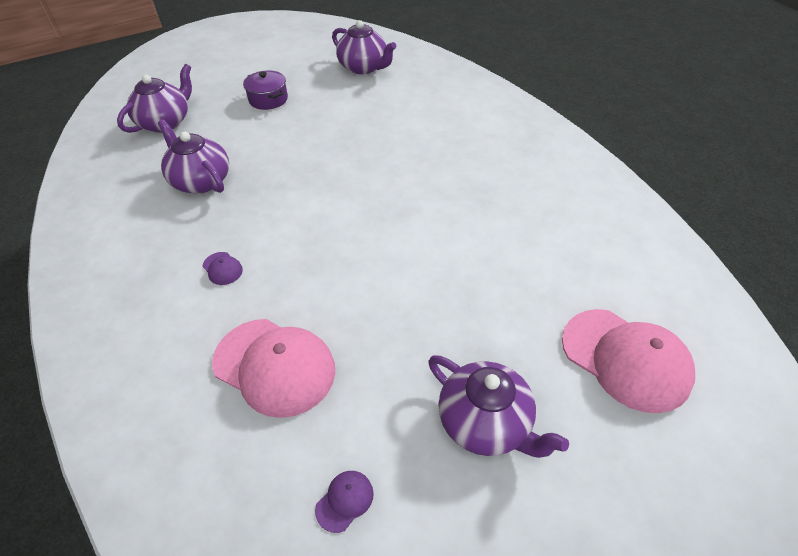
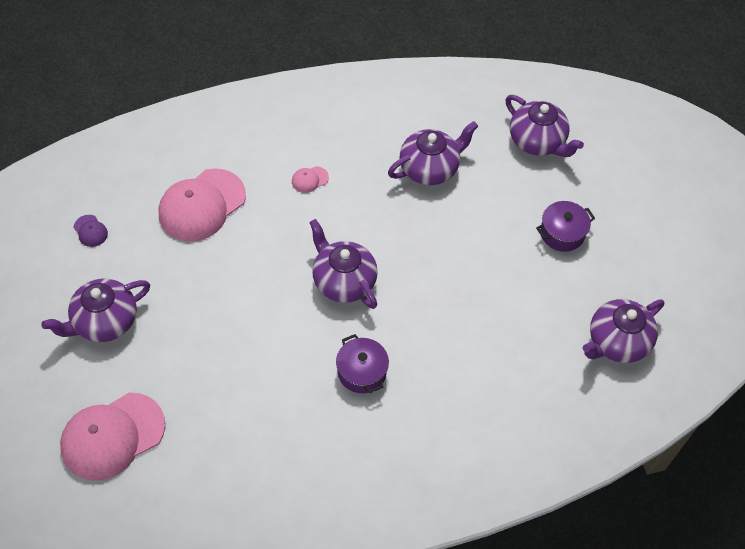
camera: 100 degrees right, 10 degrees up
purple cap [202,252,243,285] -> pink cap [292,166,329,193]
none -> purple teapot [309,219,378,309]
none -> purple pot [336,334,389,393]

